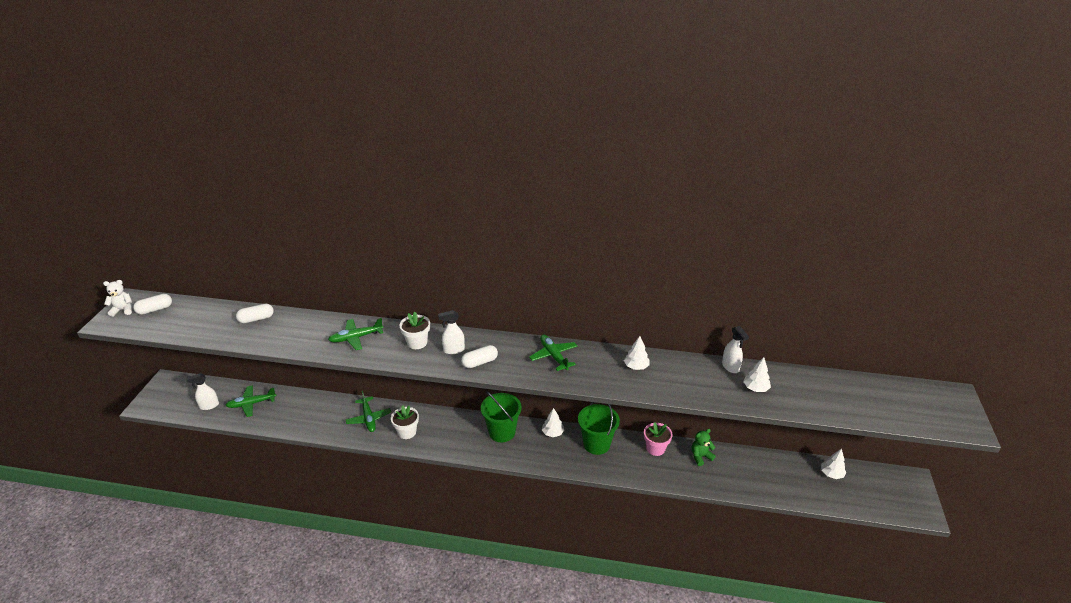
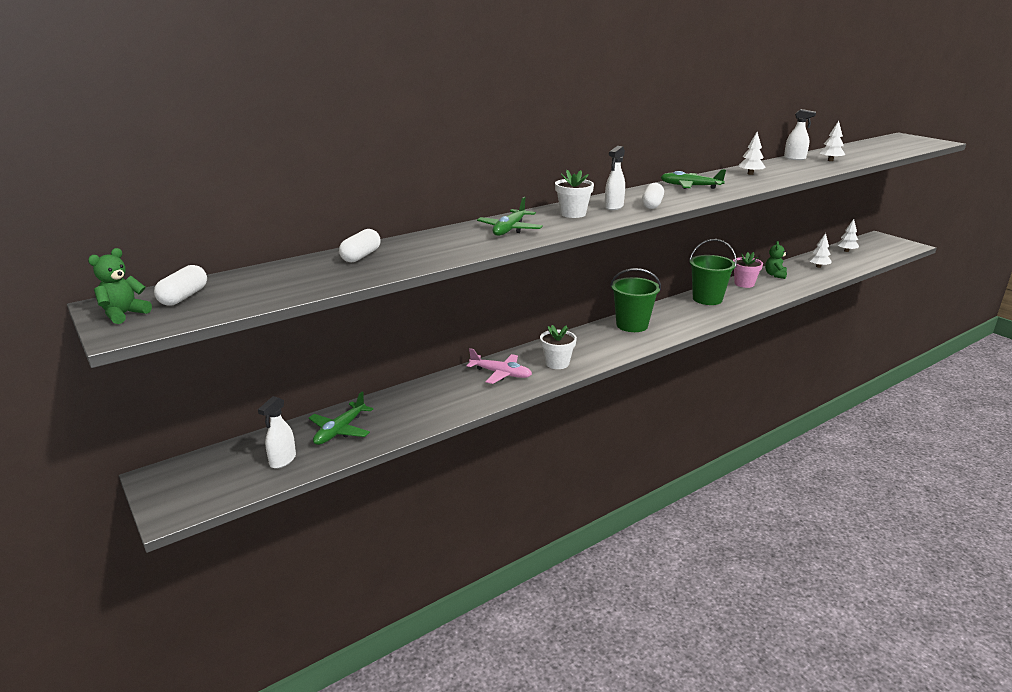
camera: 45 degrees left, 10 degrees down
white teddy bear [103,280,132,317] -> green teddy bear [88,248,152,324]
green plane [346,391,391,432] -> pink plane [467,348,532,384]
white tree [542,408,564,437] -> white tree moved to [808,233,832,268]

